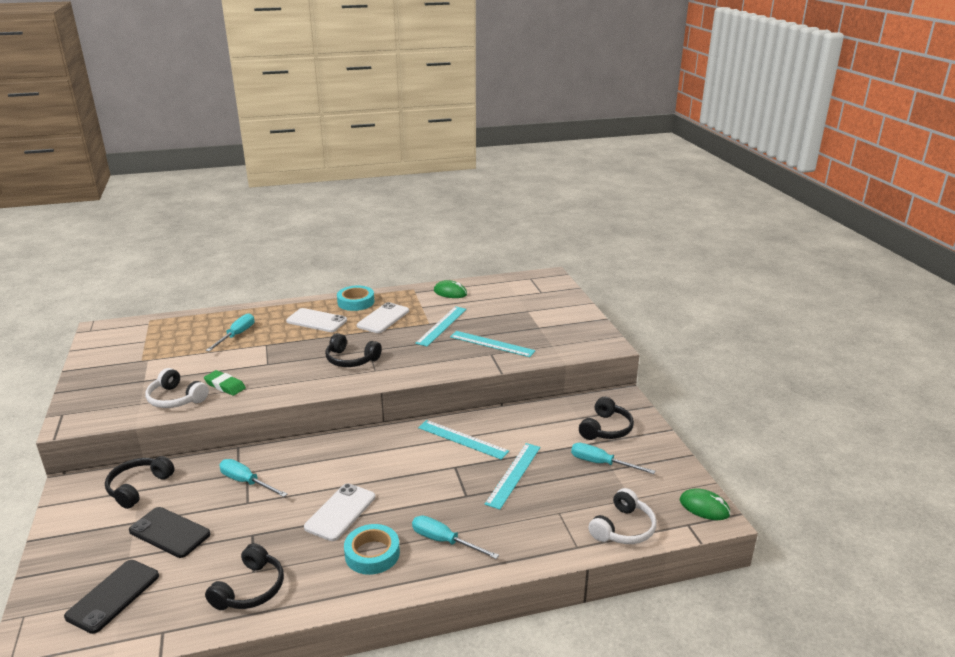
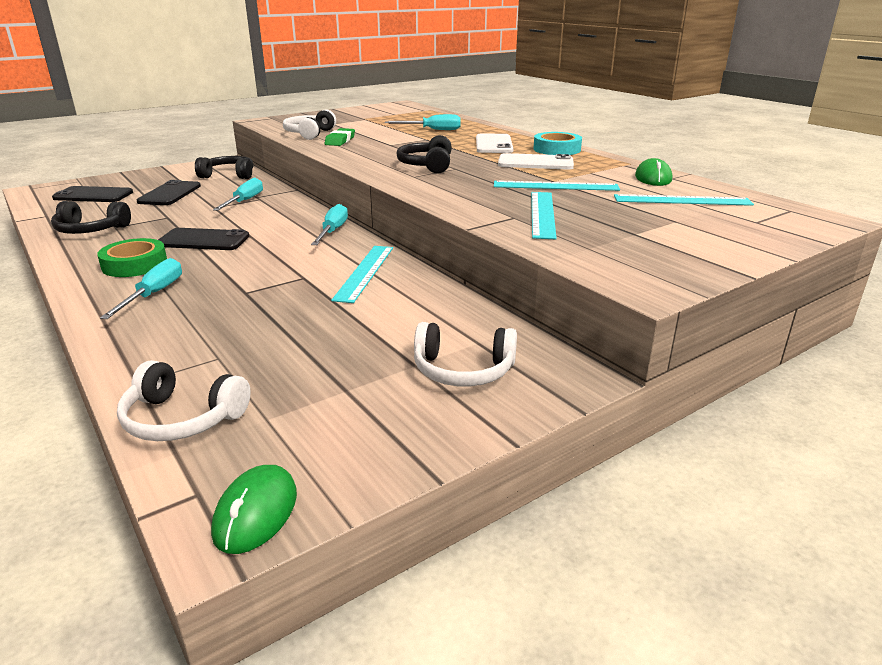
camera: 70 degrees right, 0 degrees up
white phone [304,483,375,541] -> black phone [158,228,249,250]
turquoise tape [344,524,400,575] -> green tape [97,238,167,277]
turquoise ruler [485,443,540,510] -> turquoise ruler moved to [614,194,754,206]
turquoise screwdriver [571,443,656,474] -> turquoise screwdriver moved to [311,204,348,245]
black headphones [579,397,634,440] -> white headphones [414,322,517,387]

